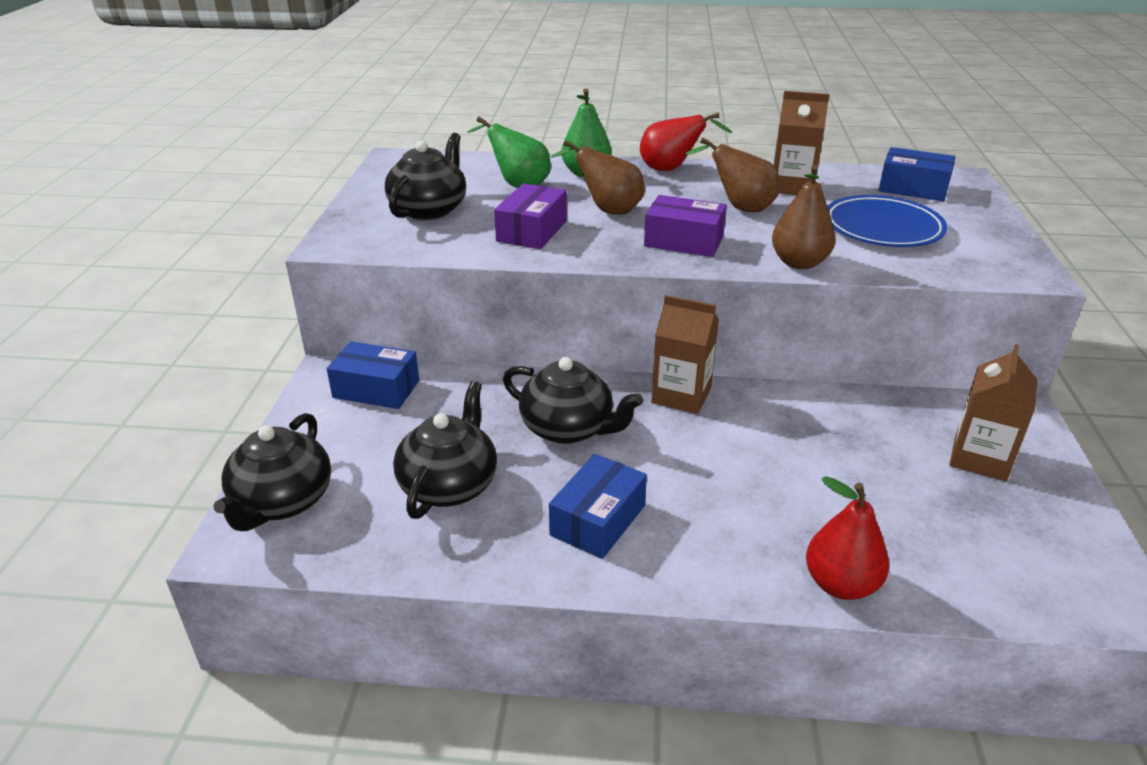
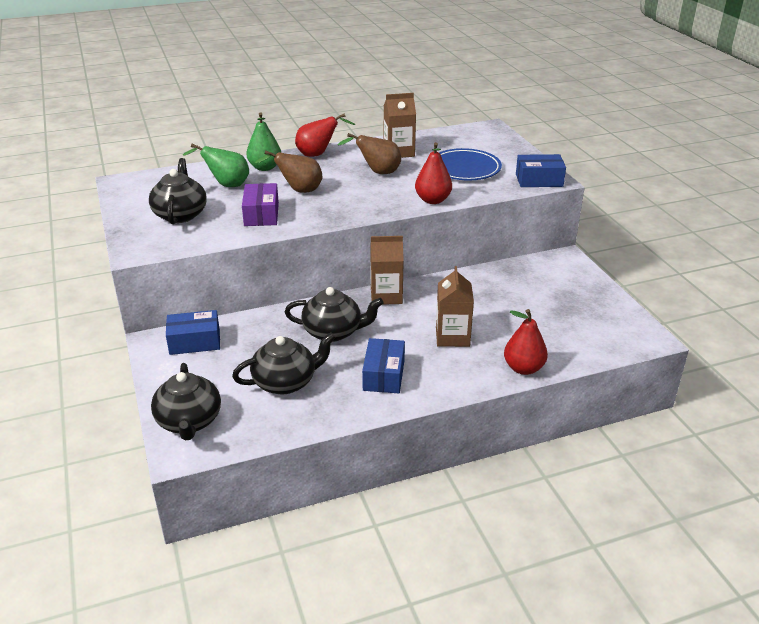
camera: 25 degrees left, 0 degrees up
black teapot [393,381,497,519] -> black teapot turned 75 degrees clockwise [232,333,336,394]
purple box [644,195,727,257] -> none
brown pear [772,165,836,269] -> red pear [415,142,452,204]
blue box [878,147,955,201] -> blue box moved to [516,154,566,187]
brown carton [949,344,1038,481] -> brown carton moved to [436,266,474,347]

